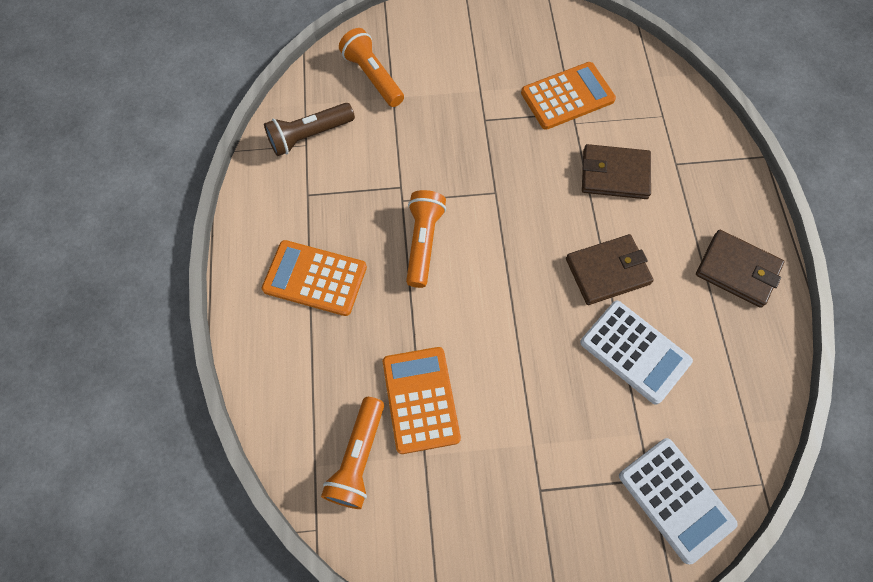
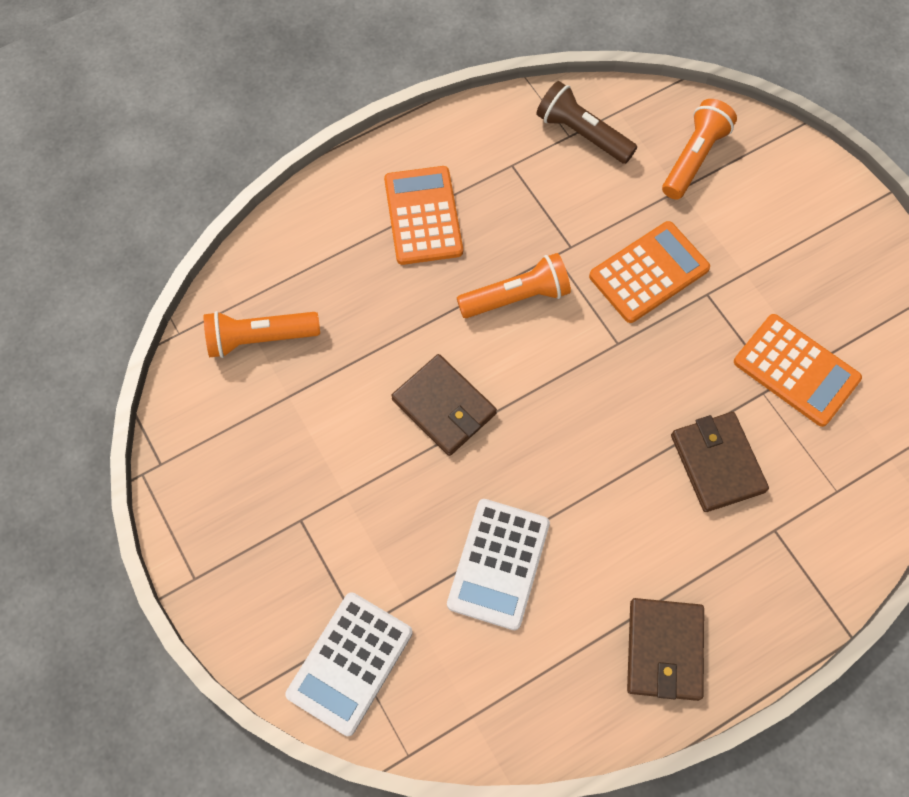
camera: 65 degrees right, 0 degrees up
orange calculator [383,347,461,454] -> orange calculator moved to [589,221,710,323]
brown wallet [566,234,654,305] -> brown wallet moved to [391,354,497,456]

